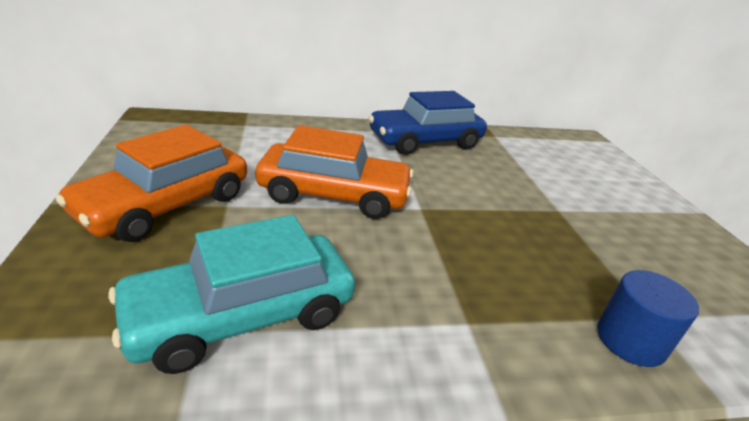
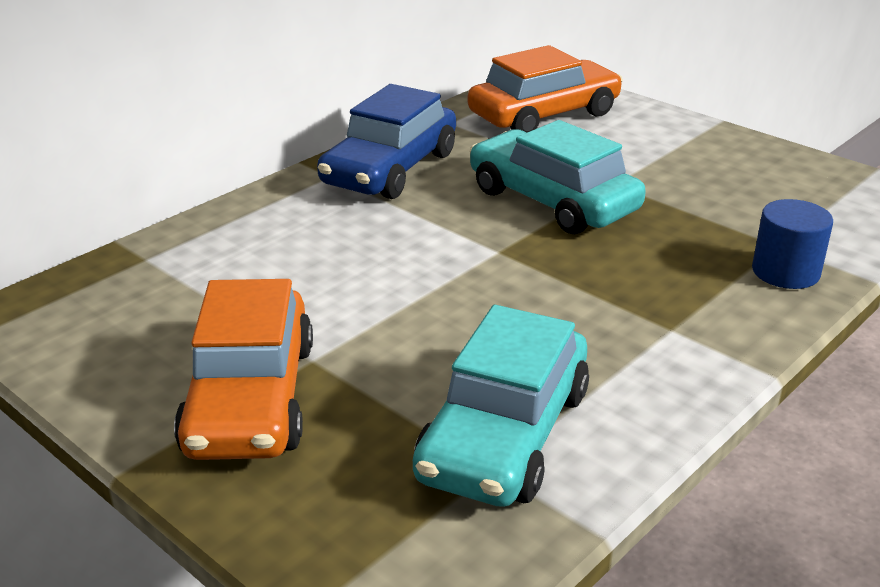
camera: 35 degrees left, 0 degrees up
orange car [255,125,414,219] -> orange car moved to [468,45,623,132]
none -> turquoise car [470,120,646,234]

